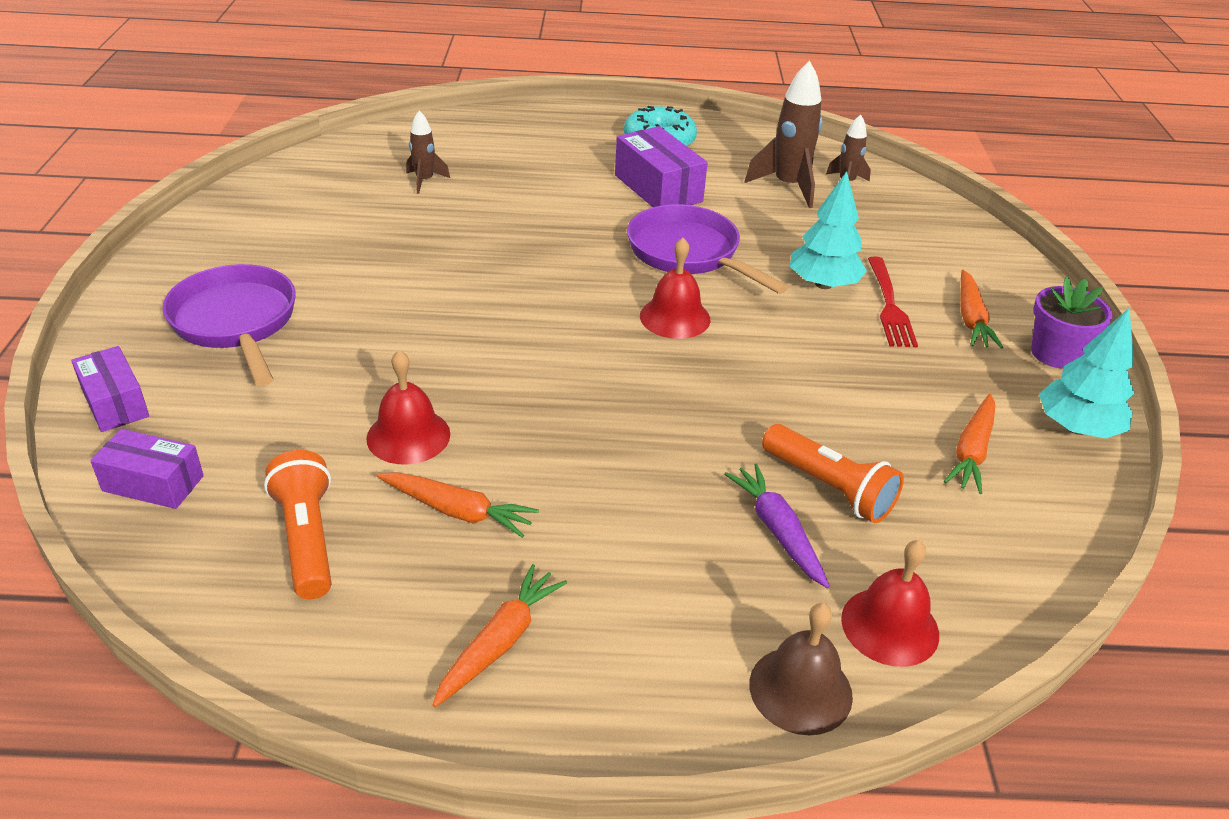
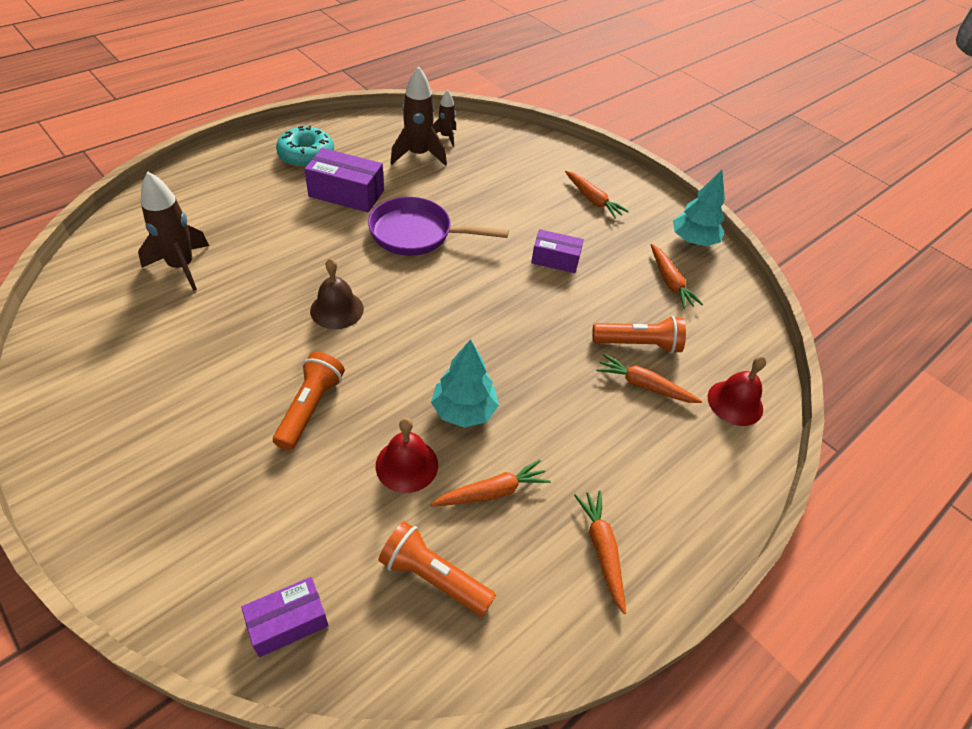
camera: 45 degrees left, 10 degrees up
purple box [71,346,149,432] -> purple box moved to [531,229,584,273]
purple pan [162,264,296,386] -> none
brown rocket [406,110,450,194] -> brown rocket [138,172,209,291], size x1.76
red bell [640,238,710,339] -> none
purple carrot [724,464,830,588] -> orange carrot [596,354,702,403]
brown bell [749,603,853,735] -> brown bell moved to [310,258,364,329]
turquoise tree [790,171,867,289] -> turquoise tree moved to [431,339,499,428]
red fork [868,257,918,347] -> none
purple flower pot [1031,277,1113,368] -> none
none -> orange flashlight [273,352,345,450]

